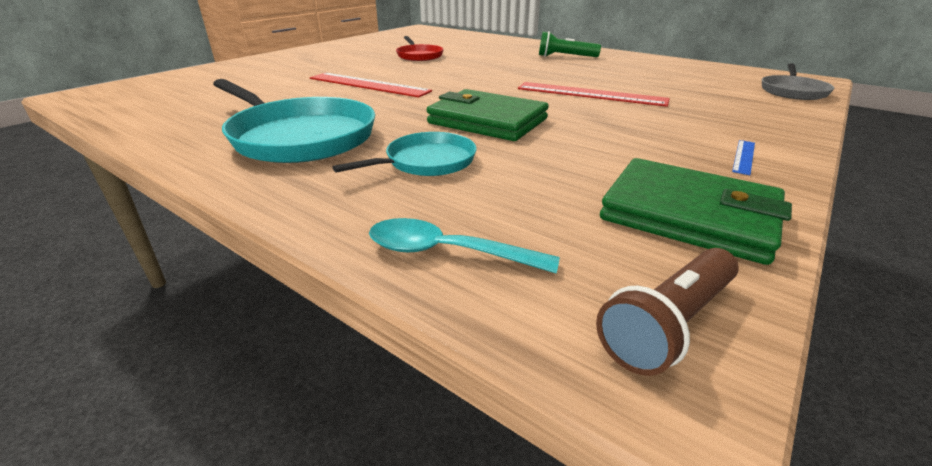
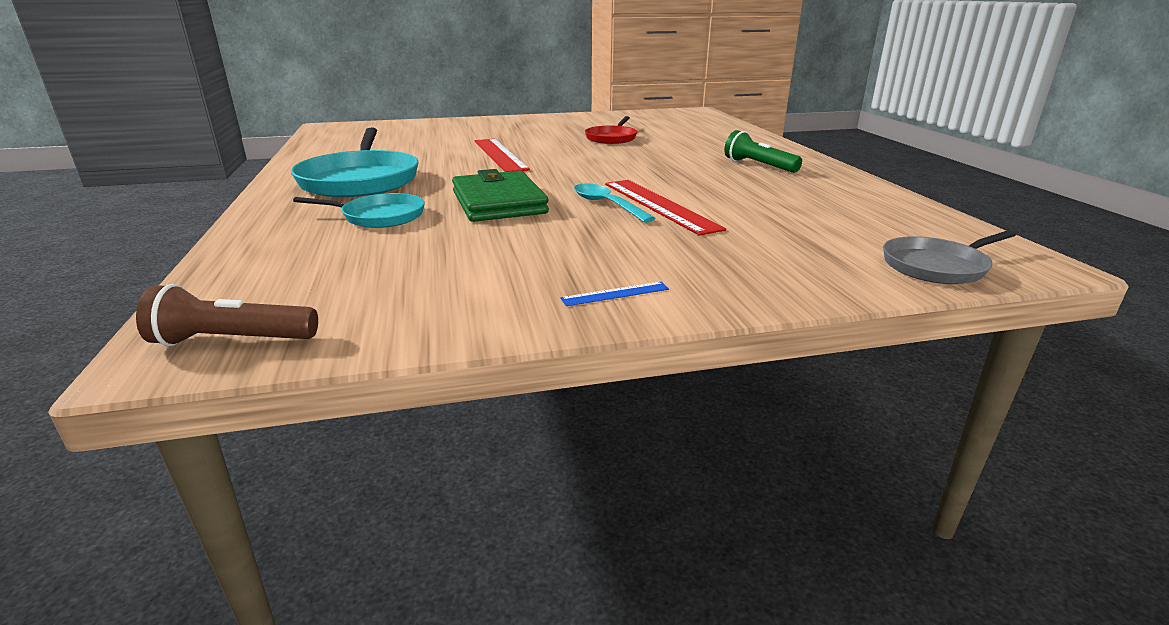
camera: 40 degrees right, 5 degrees down
turquoise spoon [369,218,560,273] -> turquoise spoon moved to [574,184,655,223]
green wallet [600,158,792,265] -> none

